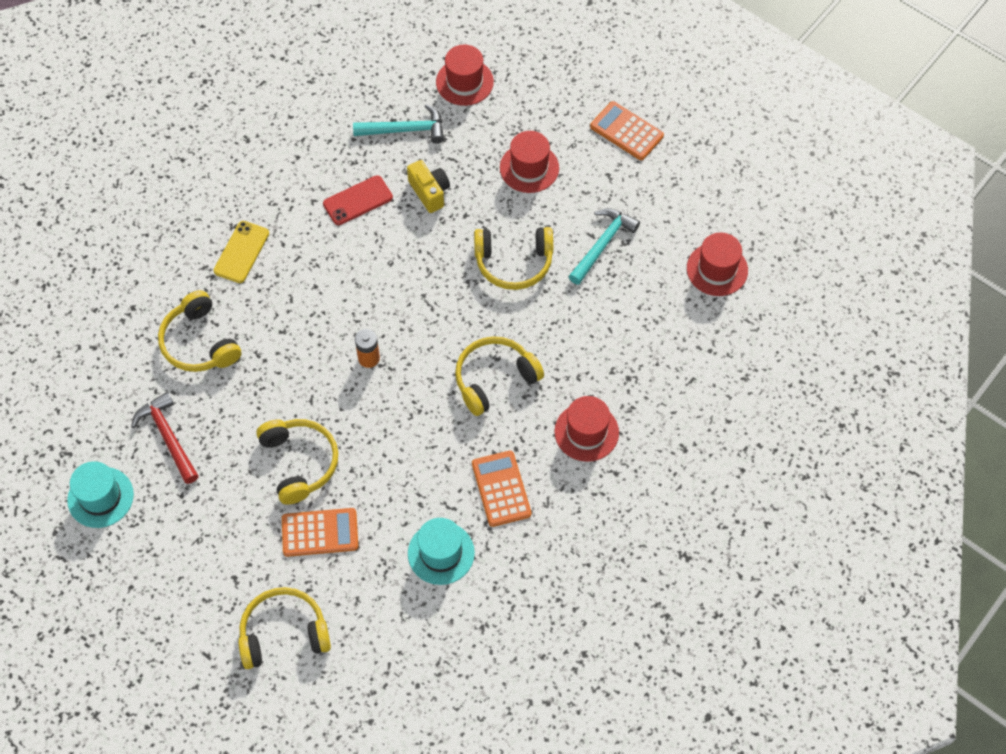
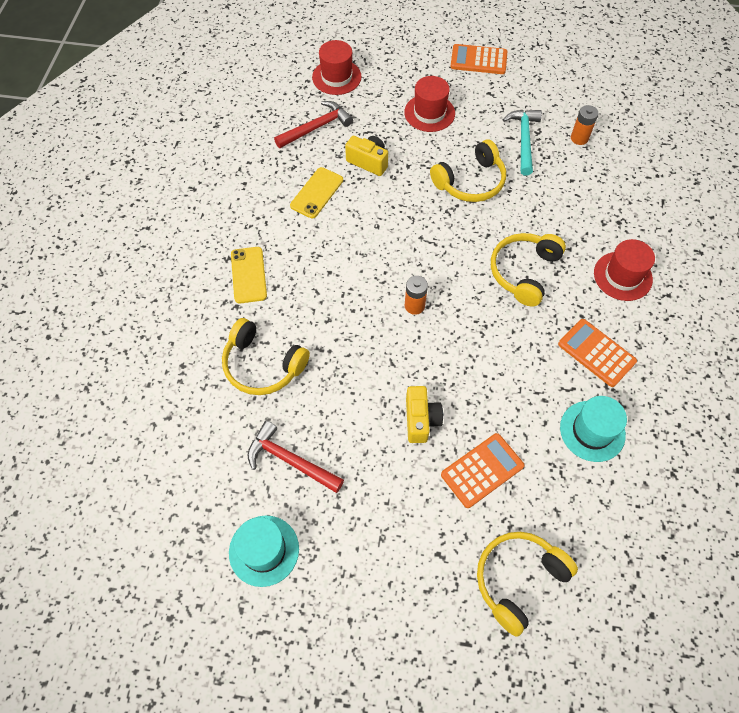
camera: 30 degrees left, 0 degrees up
yellow headphones [256,419,338,505] -> yellow camera [406,386,443,443]
red phone [323,175,393,225] -> yellow phone [290,167,343,218]
turquoise hammer [353,104,444,144] -> red hammer [274,101,353,148]
red hat [687,232,748,296] -> none
none -> orange battery [571,105,599,145]

